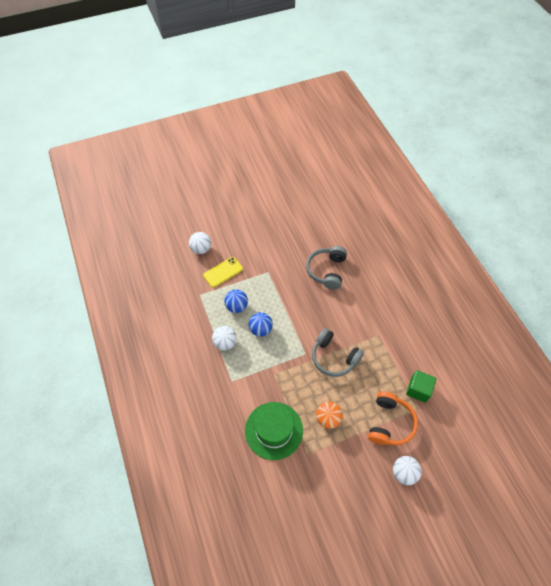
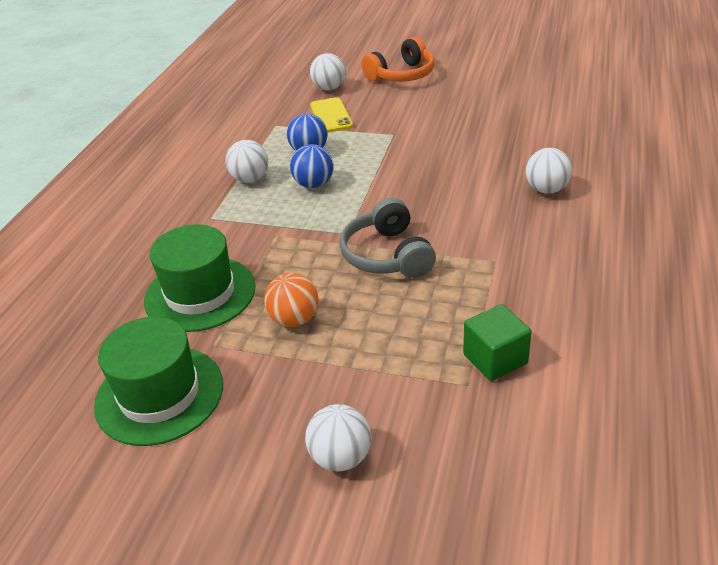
camera: 40 degrees right, 20 degrees down
yellow phone [203,257,243,288] -> yellow phone turned 75 degrees clockwise [310,97,353,132]
grey headphones [306,246,347,290] -> none
orange headphones [368,391,418,445] -> orange headphones moved to [361,37,435,82]
none -> green hat [94,317,223,446]
none -> white ball [526,148,572,194]

